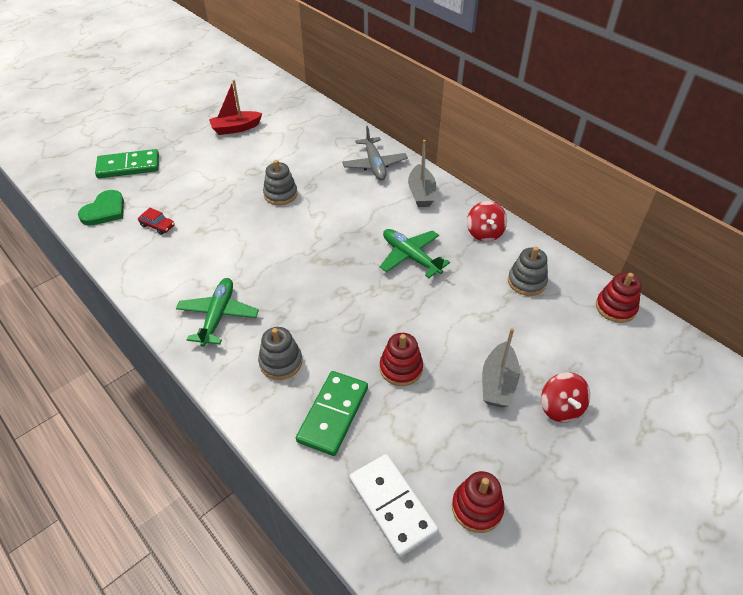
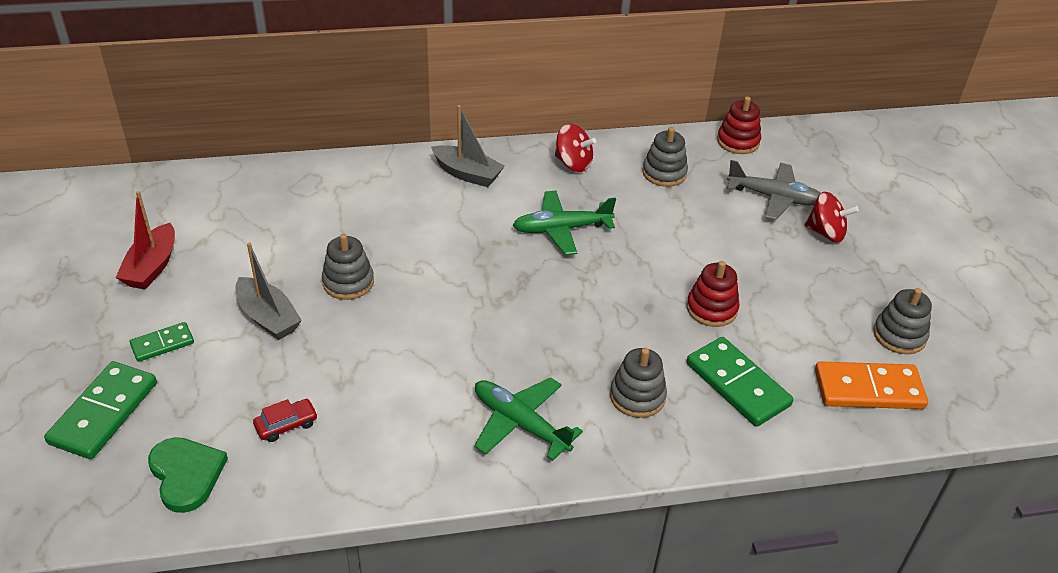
camera: 60 degrees left, 5 degrees down
grey plane [342,126,408,180] -> grey plane moved to [727,160,821,220]
white domino [349,454,439,557] -> orange domino [815,362,928,409]
red stacking toy [452,471,505,533] -> grey stacking toy [873,288,932,354]
grey boat [482,328,520,408] -> grey boat moved to [236,243,302,340]
none -> green domino [130,322,194,362]

